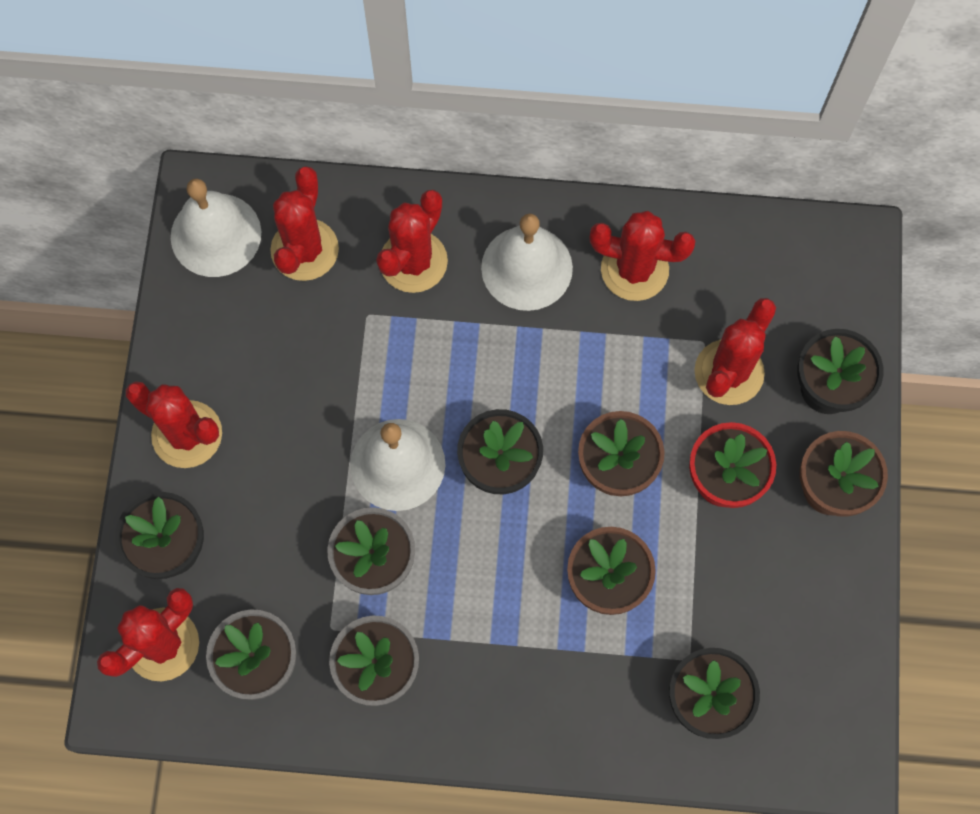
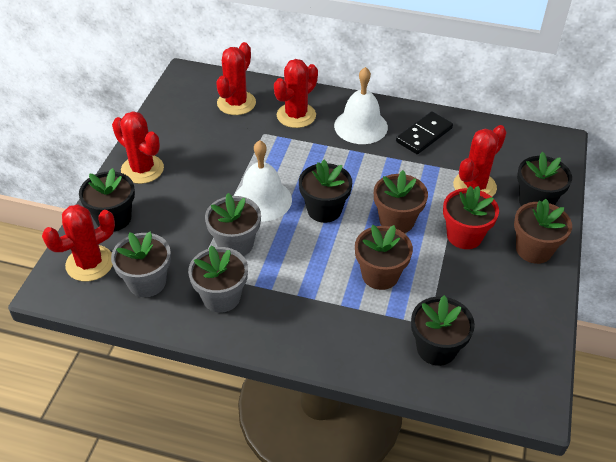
camera: 10 degrees right, 25 degrees down
white bell [171,179,261,277] -> none
red cactus [590,211,695,301] -> black domino [396,111,453,154]

